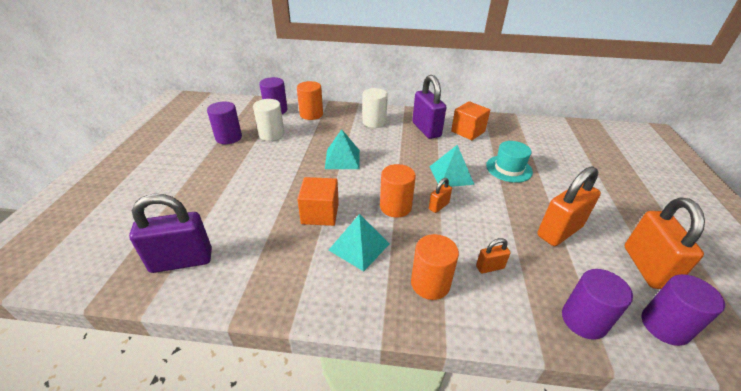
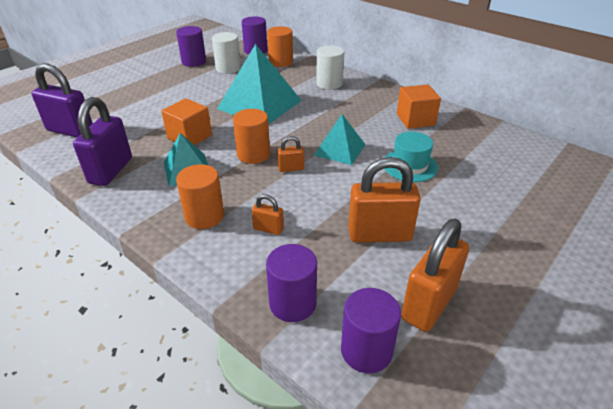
camera: 35 degrees right, 0 degrees up
turquoise pyramid [325,129,360,169] -> turquoise pyramid [217,44,302,125], size x1.75
purple padlock [413,75,446,139] -> purple padlock moved to [73,97,132,186]

